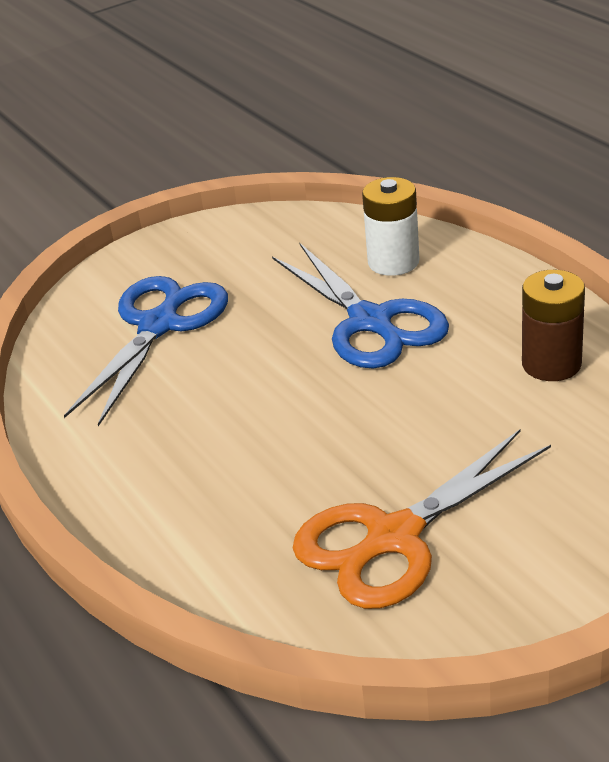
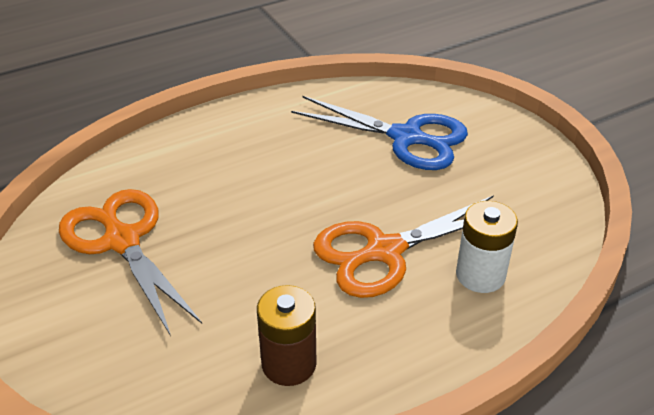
camera: 90 degrees right, 5 degrees up
blue scissors [272,242,449,369] -> orange scissors [313,195,494,298]

